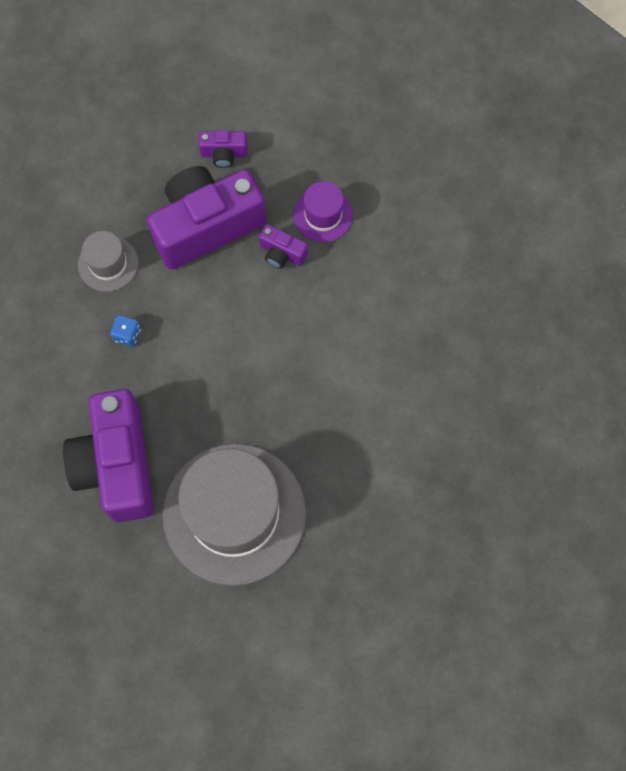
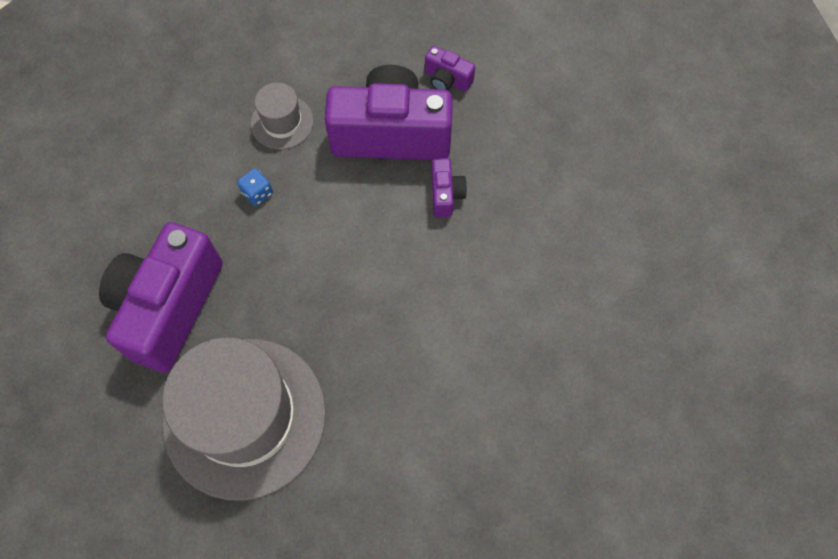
camera: 30 degrees right, 5 degrees down
purple camera [259,224,308,269] -> purple camera turned 150 degrees counterclockwise [432,158,467,217]
purple hat [294,181,353,242] -> none

